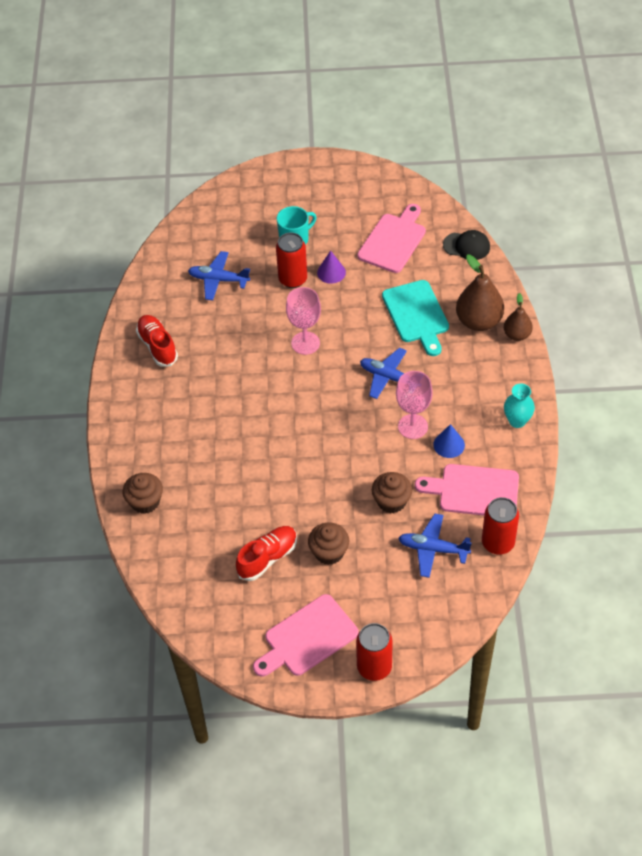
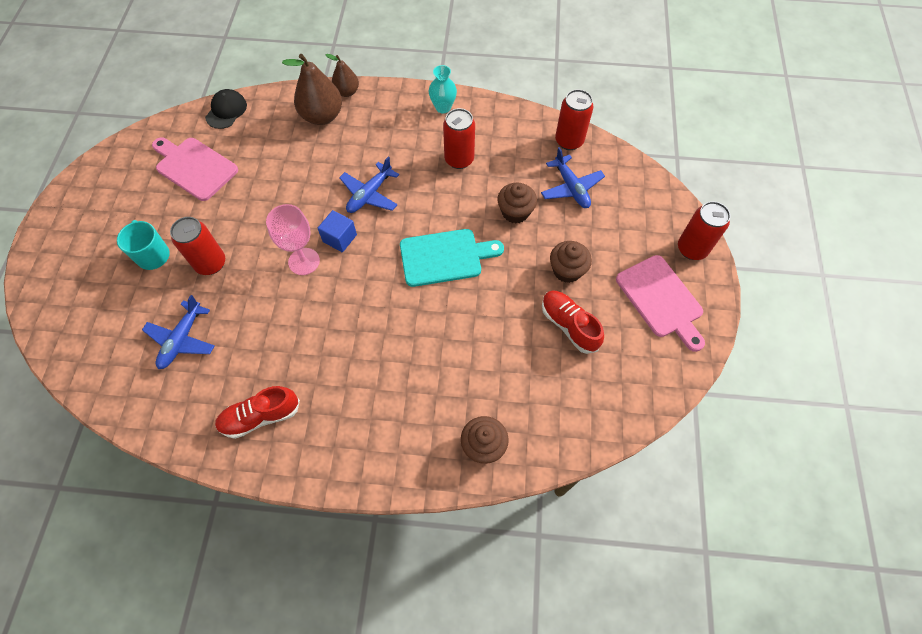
camera: 85 degrees left, 10 degrees up
purple cone [317,250,346,284] -> none
turquoise cutting board [382,280,449,356] -> turquoise cutting board moved to [400,229,504,287]
pink goblet [396,371,433,439] -> none
blue plane [399,514,472,578] -> blue plane turned 45 degrees counterclockwise [541,147,605,208]
pink cutting board [415,464,519,515] -> none
blue cone [433,424,465,458] -> red can [443,108,475,169]
none -> blue cube [318,210,357,252]

